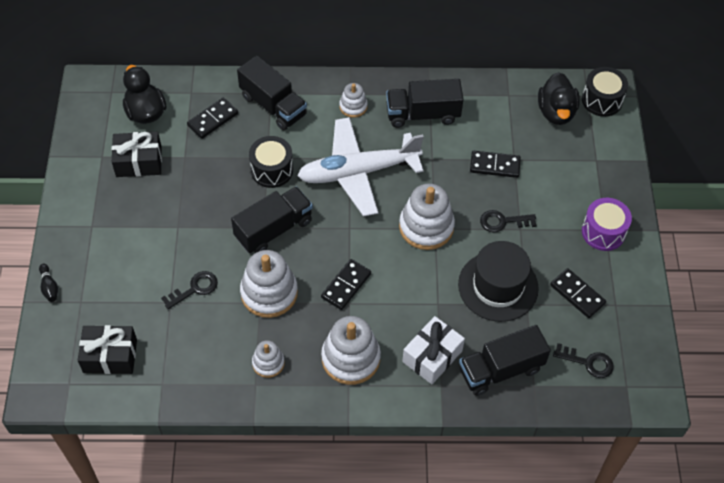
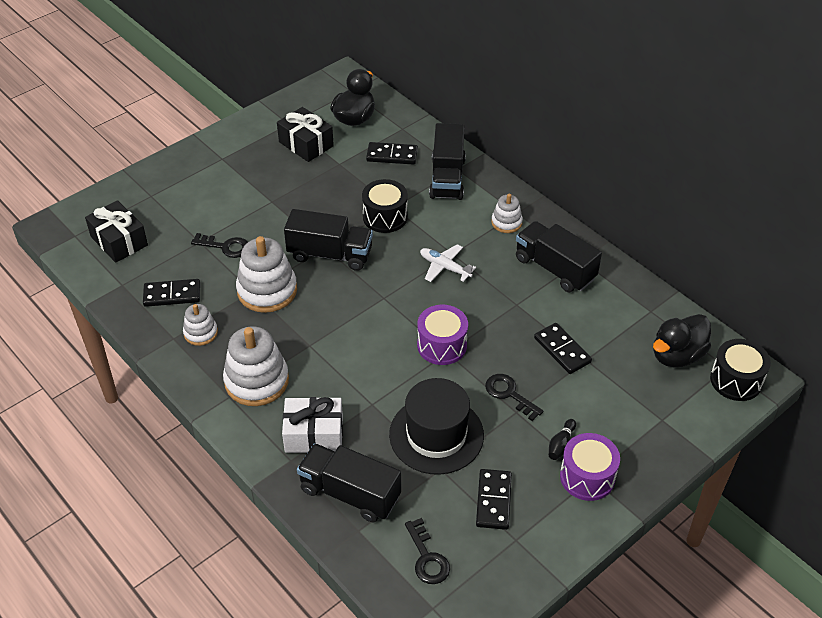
camera: 50 degrees right, 10 degrees down
black bowling pin [39,264,58,302] -> black bowling pin moved to [549,419,576,460]
white plane [297,117,424,217] -> white plane [420,244,476,282], size x0.44
black domino [321,259,371,310] -> black domino moved to [143,279,200,307]
white stacking toy [399,183,455,250] -> purple drum [417,305,468,365]

